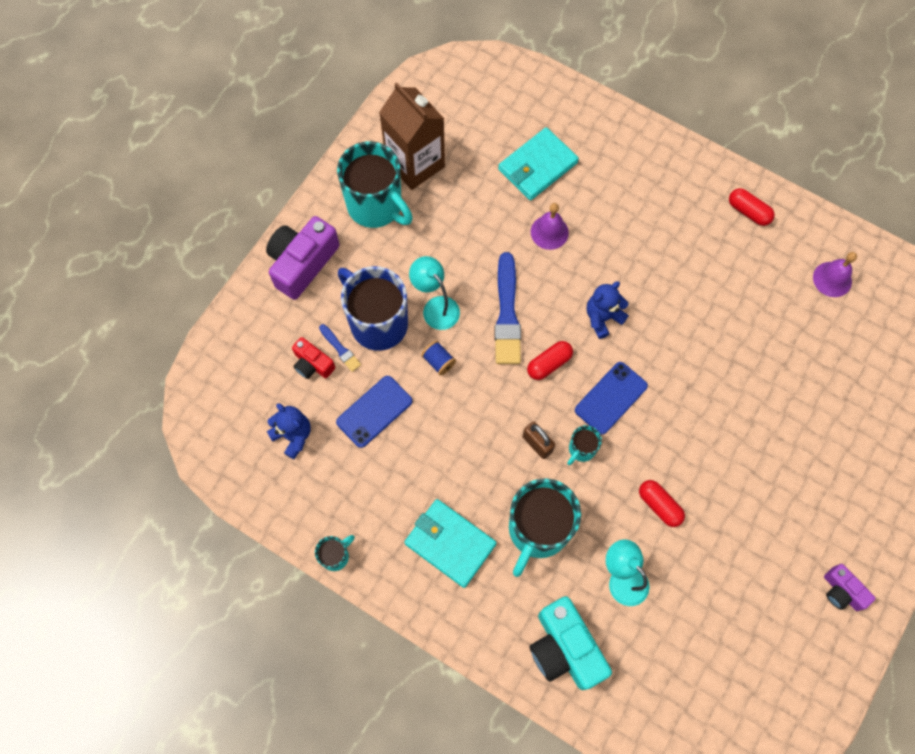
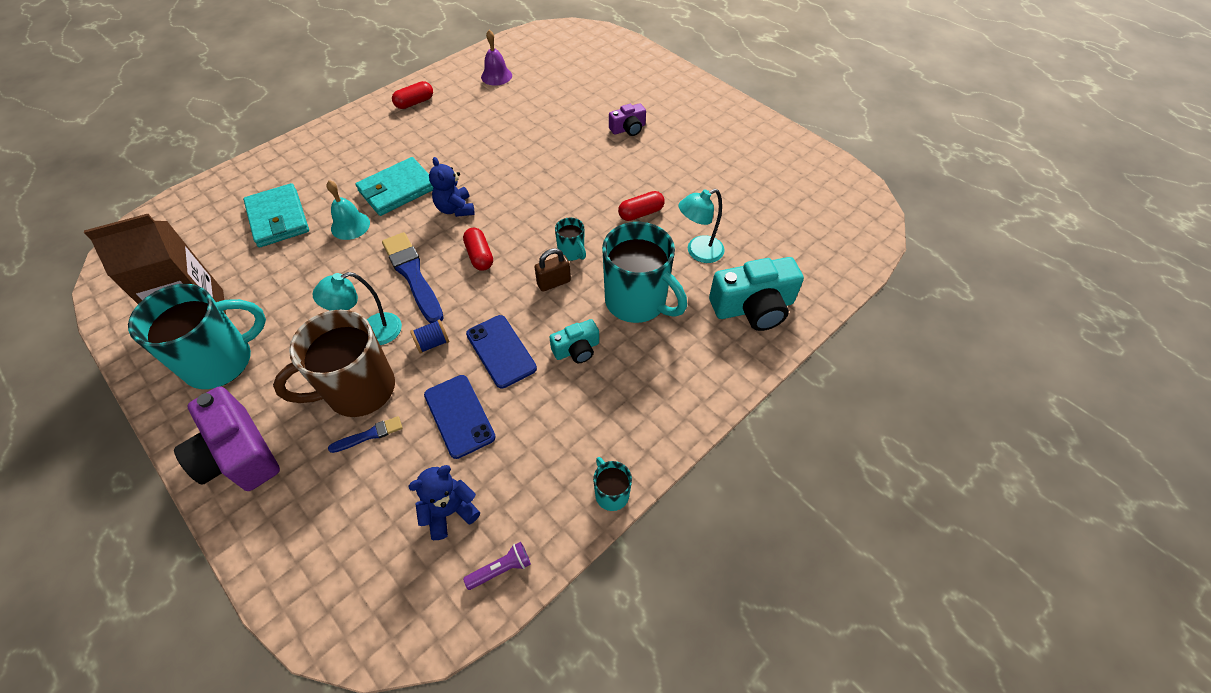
camera: 75 degrees left, 15 degrees down
red camera [292,337,335,379] -> none
blue mug [338,266,408,351] -> brown mug [273,309,395,417]
turquoise wallet [404,499,497,588] -> turquoise wallet moved to [355,157,434,216]
blue brush [494,252,521,364] -> blue brush turned 135 degrees counterclockwise [382,232,444,324]
purple bell [531,203,569,250] -> turquoise bell [326,180,370,240]
blue phone [575,362,648,435] -> blue phone moved to [466,315,537,389]
purple camera [824,564,876,611] -> purple camera moved to [609,103,646,136]
none -> purple flashlight [463,542,531,590]
none -> turquoise camera [549,319,599,363]

